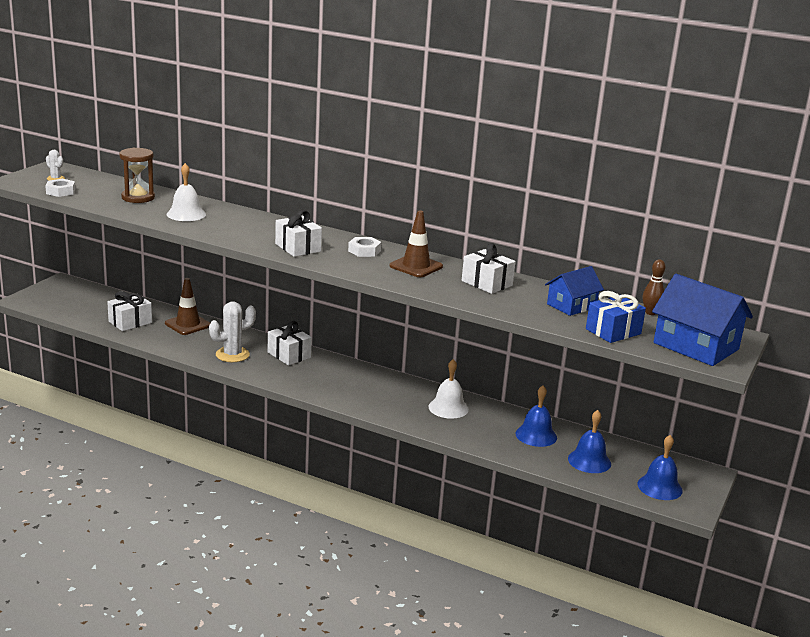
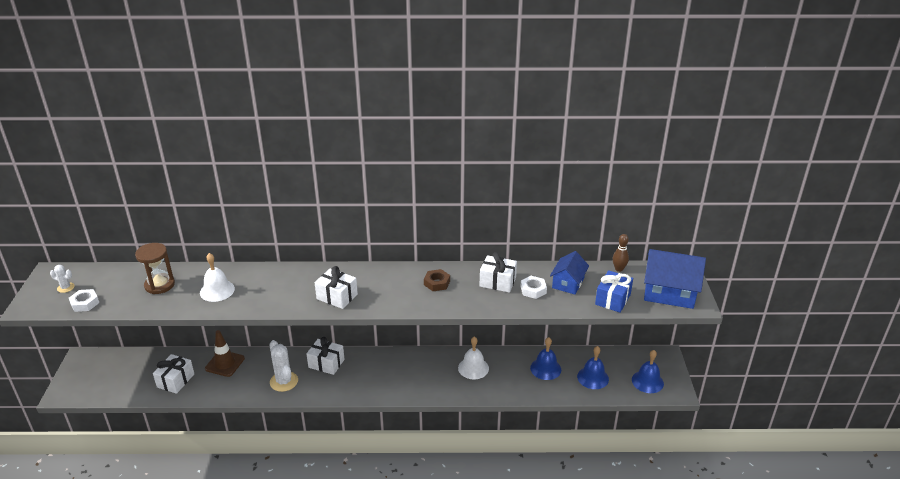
camera: 25 degrees left, 10 degrees up
white cactus [209,302,256,362] -> white cactus turned 60 degrees counterclockwise [270,340,298,392]
white nut [348,237,381,257] -> white nut moved to [520,276,547,299]
brown traffic cone [389,210,443,277] -> brown nut [424,269,450,291]

